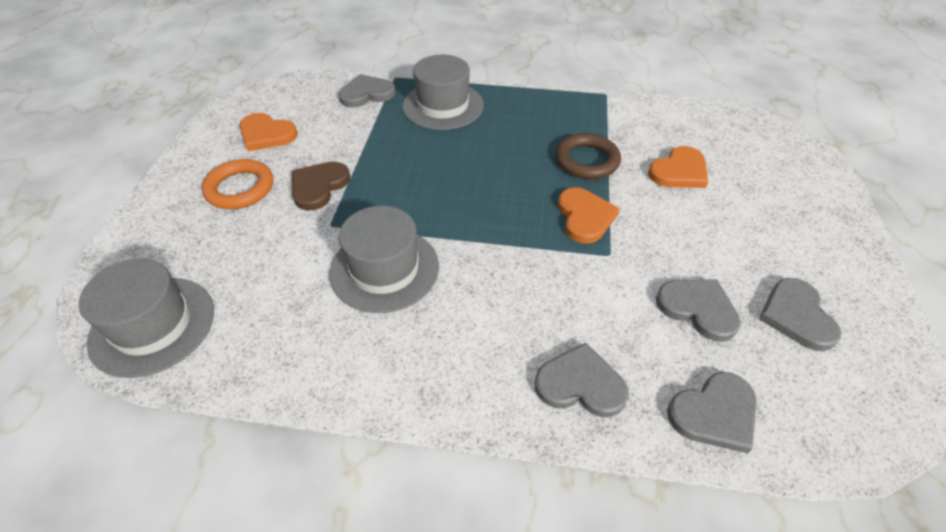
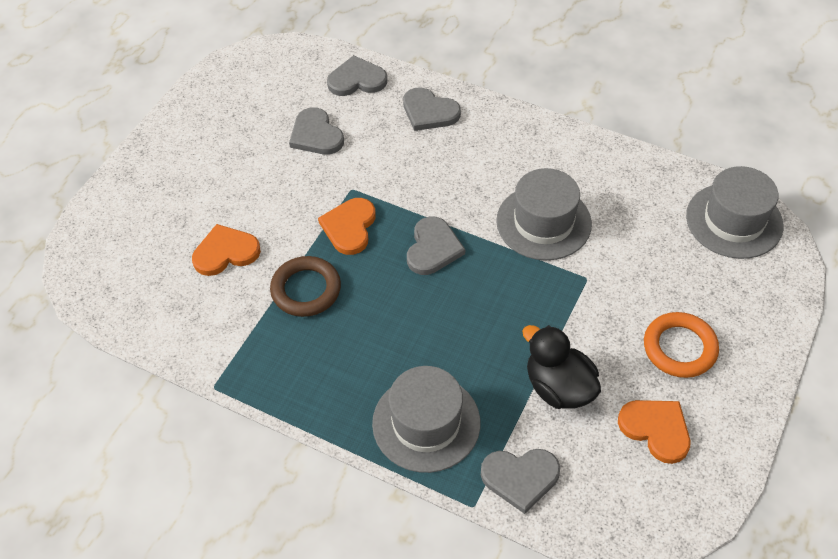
camera: 160 degrees left, 5 degrees up
brown heart [292,162,350,211] -> none
grey heart [759,278,842,351] -> grey heart moved to [407,216,465,275]
none -> black duck [522,325,601,409]

